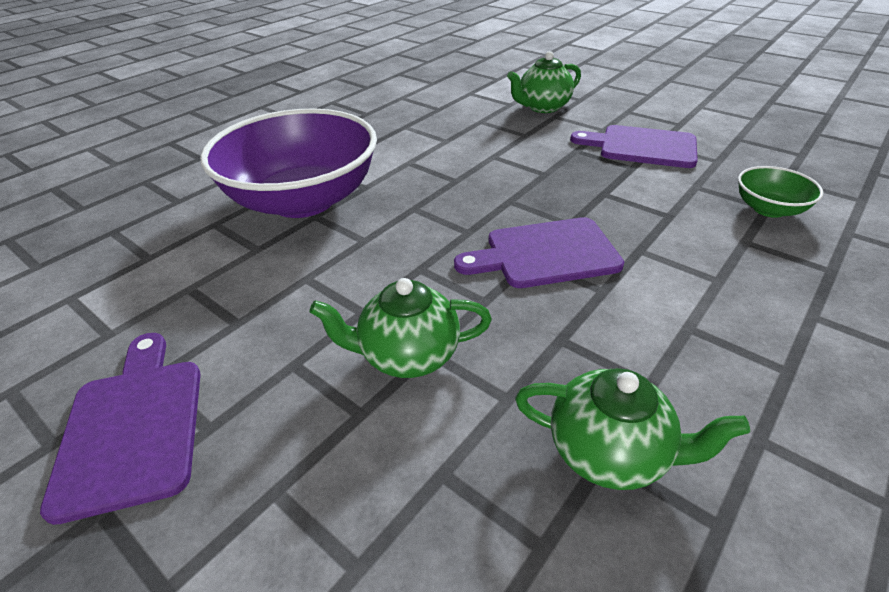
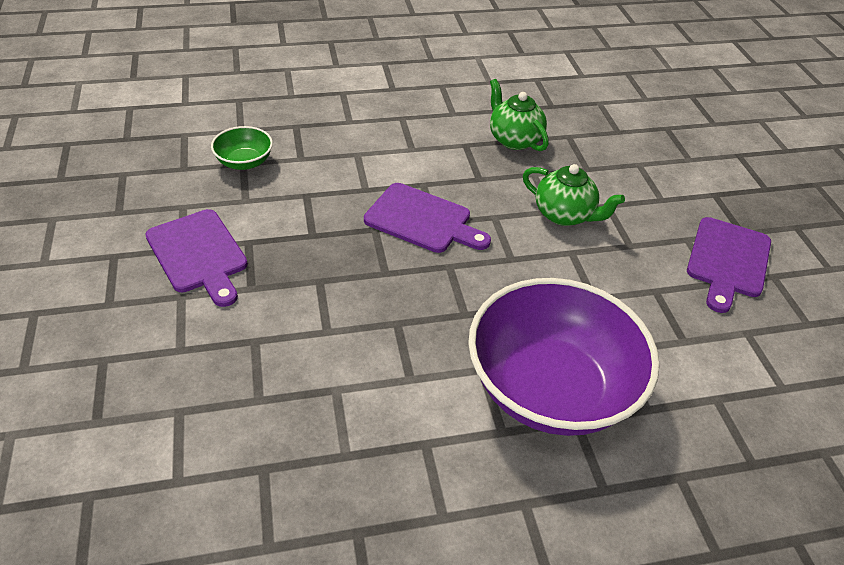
camera: 145 degrees left, 5 degrees up
green teapot [507,51,581,113] -> none

